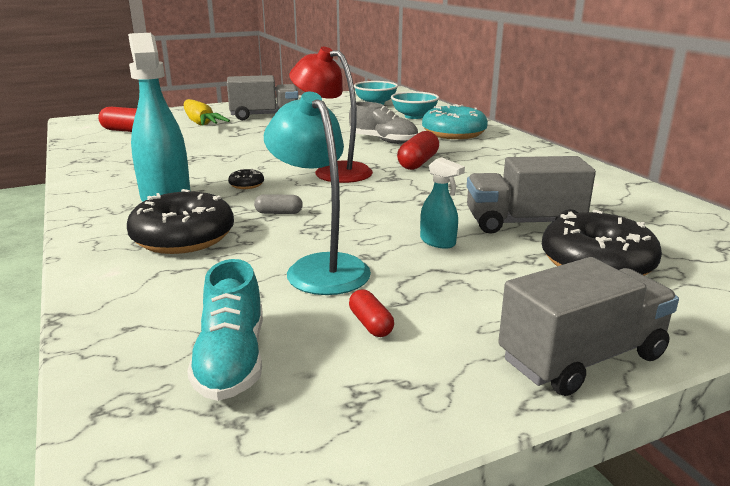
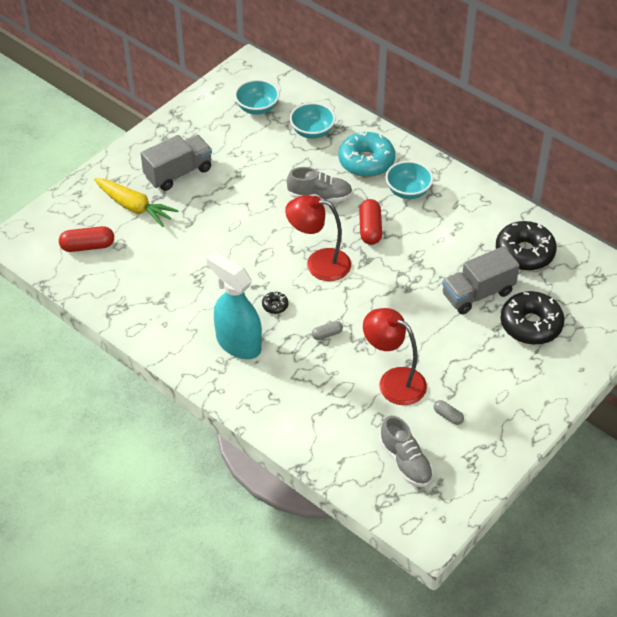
camera: 25 degrees left, 25 degrees up
black donut [127,189,234,254] -> black donut moved to [496,221,557,271]
turquoise shoe [187,259,263,401] -> grey shoe [379,416,433,487]
turquoise lamp [264,92,371,295] -> red lamp [363,308,427,405]
red capsule [349,290,394,337] -> grey capsule [434,400,464,425]
turquoise spray bottle [420,157,465,249] -> none
grey truck [498,257,679,396] -> none
none -> turquoise bowl [385,161,433,199]

